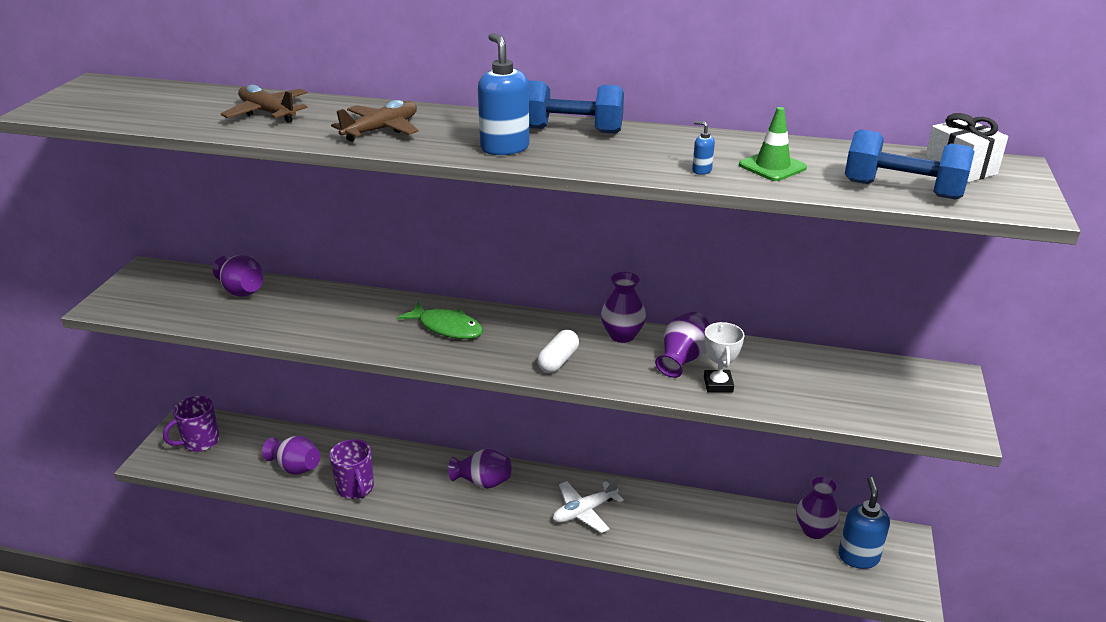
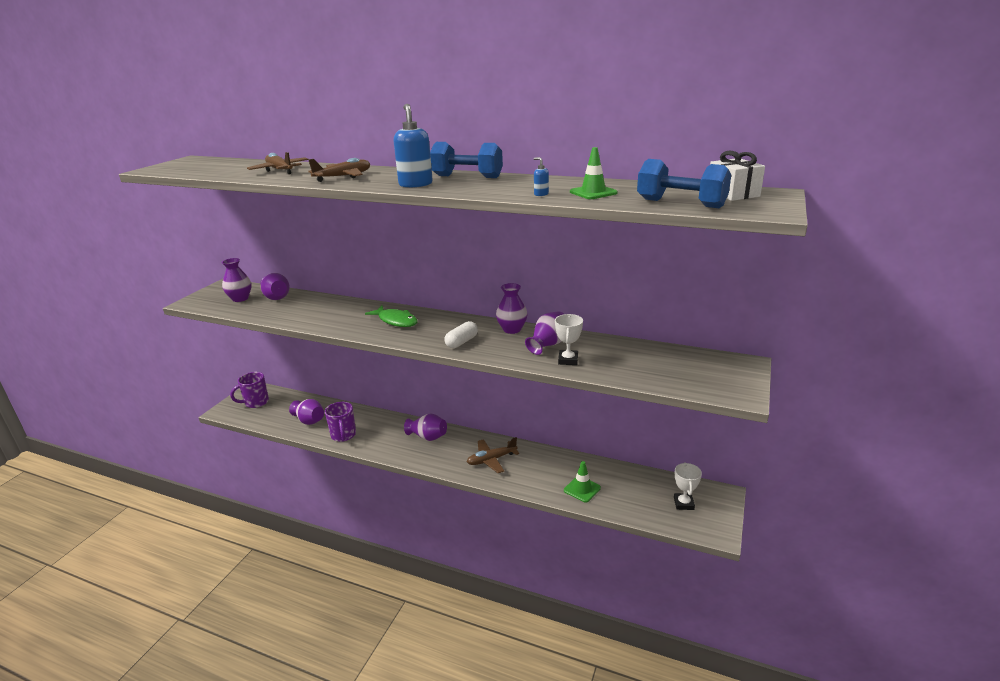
camera: 10 degrees right, 5 degrees down
white plane [553,477,624,533] -> brown plane [467,437,519,473]
purple vase [796,476,840,539] -> purple vase moved to [221,258,252,302]
blue soap dispenser [838,477,890,569] -> white trophy [674,462,702,510]
none -> green traffic cone [564,461,601,503]

